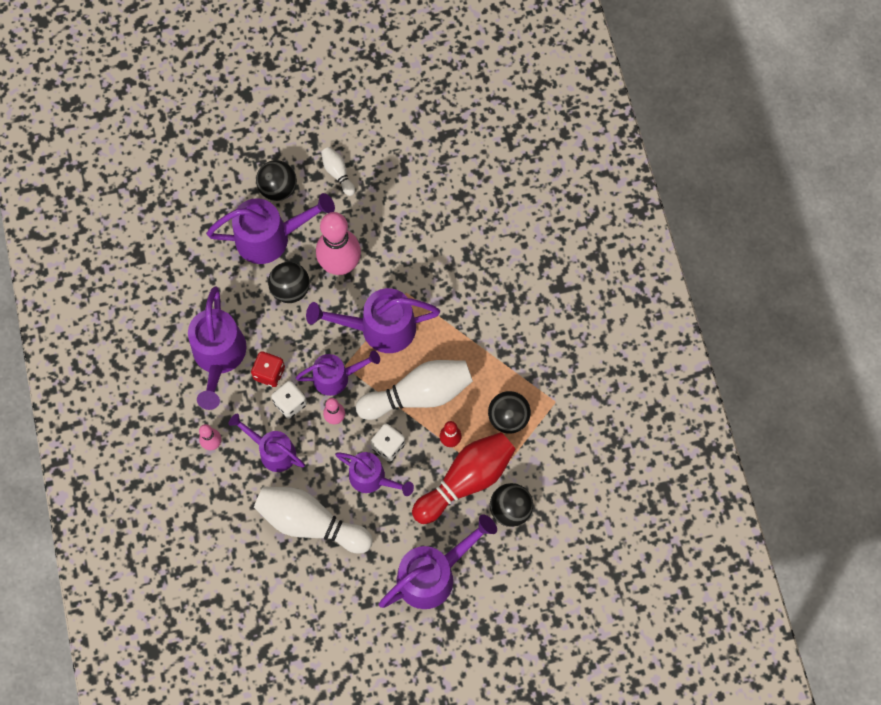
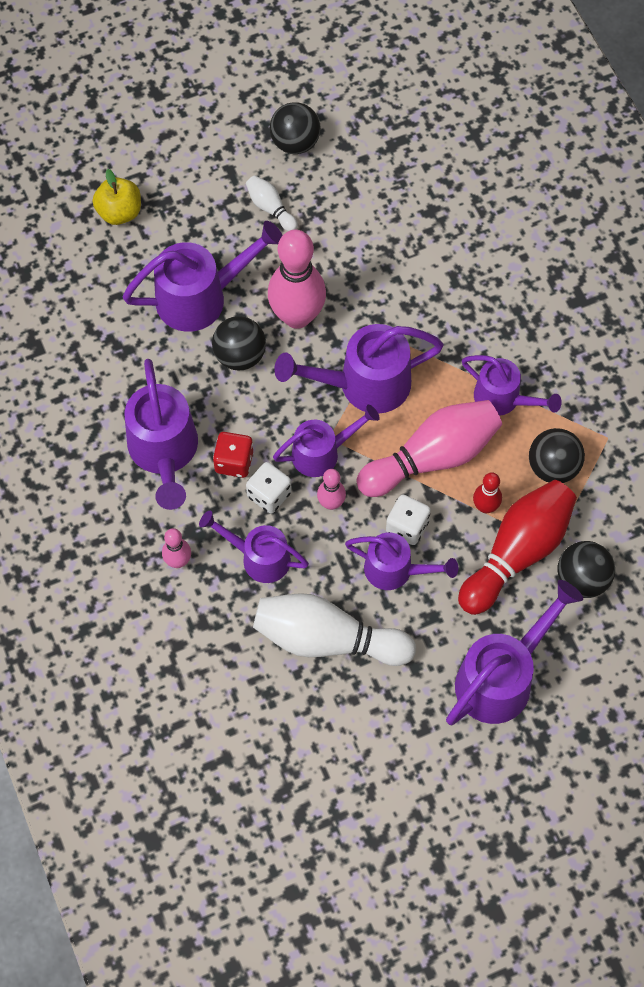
camera: 10 degrees left, 5 degrees down
black ball [256,160,297,201] -> black ball moved to [270,102,321,154]
white bowling pin [356,360,473,420] -> pink bowling pin [356,400,502,497]
none -> yellow apple [93,169,141,225]
none -> purple watering can [462,355,562,416]

